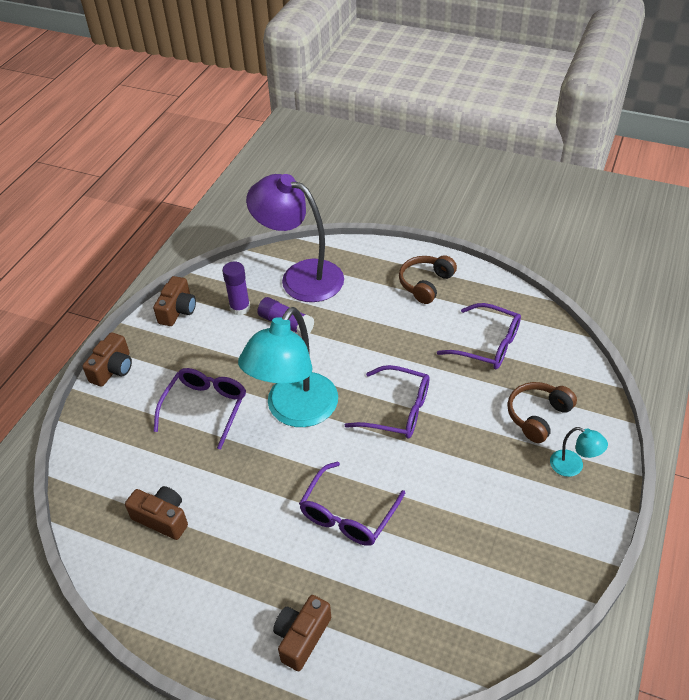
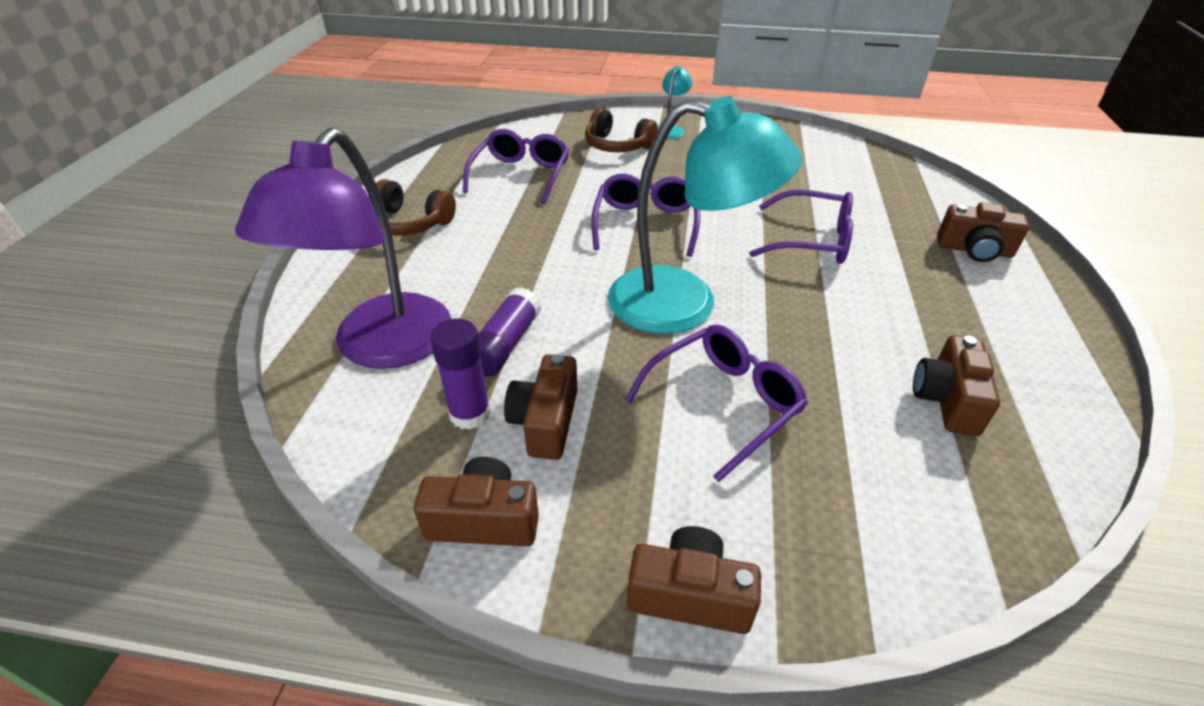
camera: 105 degrees left, 5 degrees down
purple glasses [154,368,246,449] -> purple glasses turned 135 degrees clockwise [625,325,808,482]
none -> brown camera [504,354,577,460]

